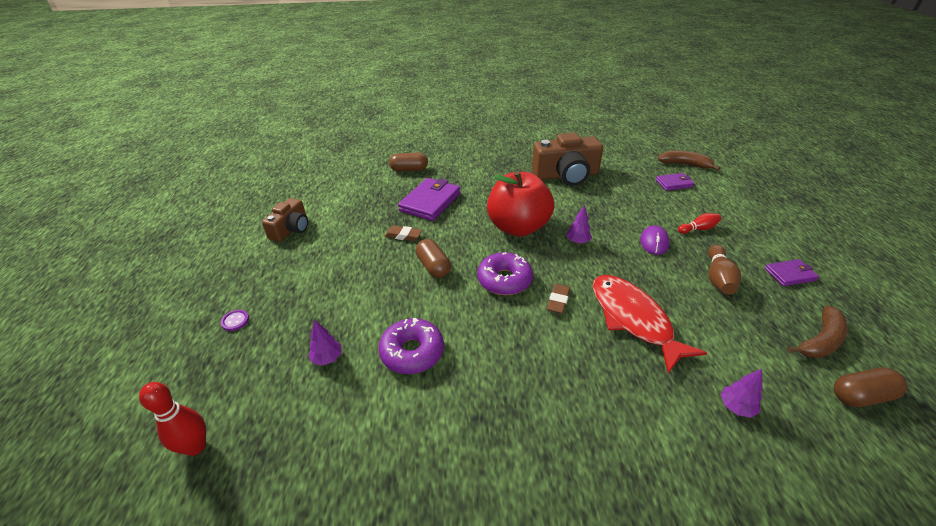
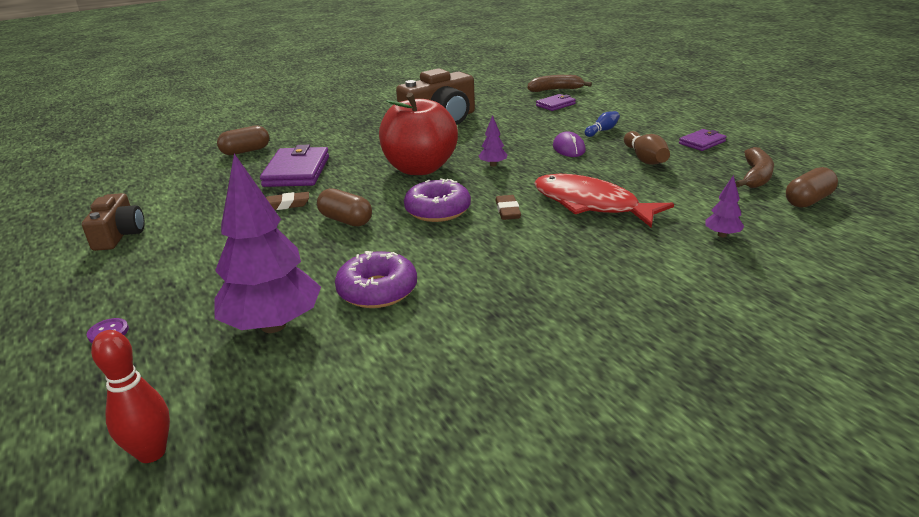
camera: 25 degrees left, 10 degrees down
purple tree [308,320,341,365] -> purple tree [214,153,321,333], size x2.38
red bowling pin [678,213,721,234] -> blue bowling pin [585,111,620,137]

